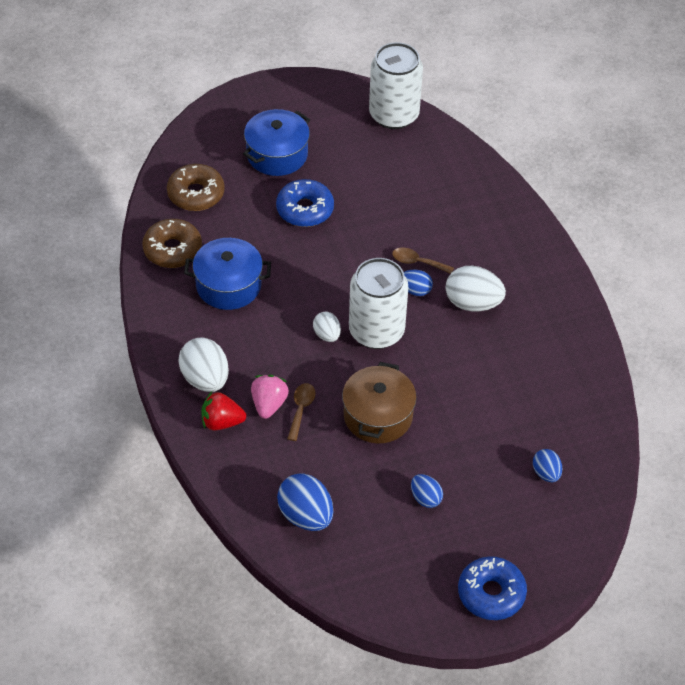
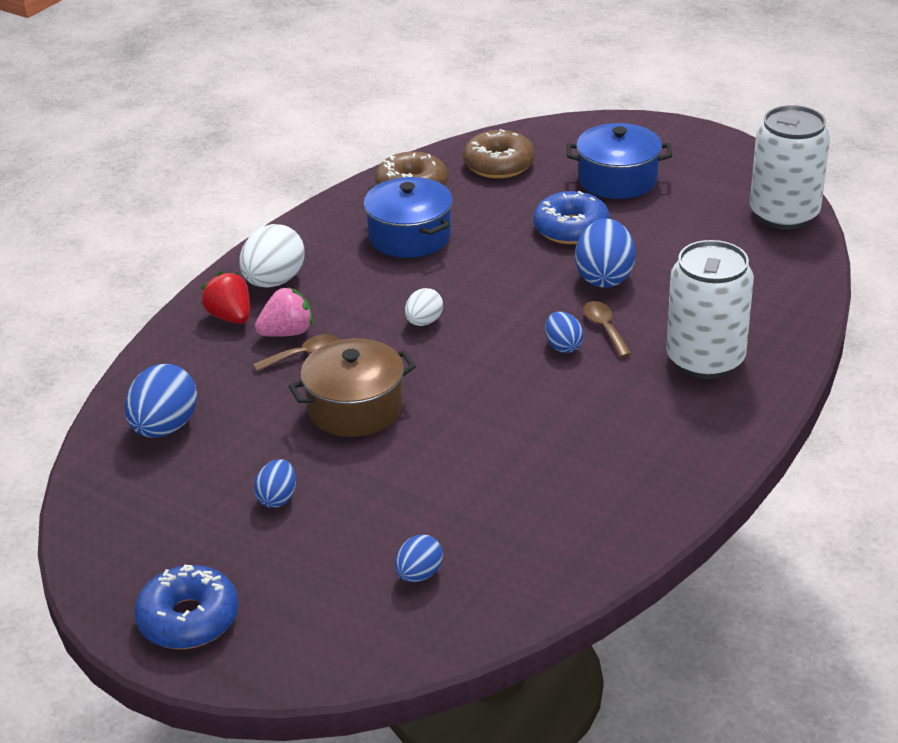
camera: 55 degrees right, 15 degrees down
white can [349,258,408,349] -> white can moved to [666,240,754,379]
white egg [446,266,506,311] -> none
none -> blue egg [575,219,635,288]

